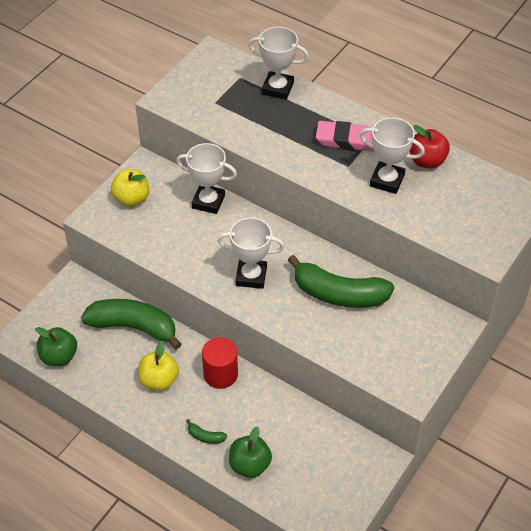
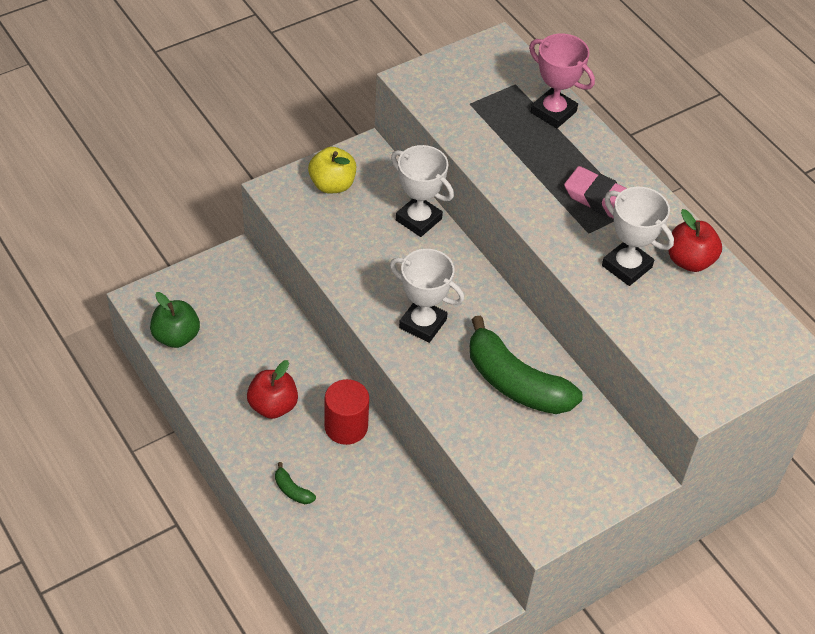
camera: 20 degrees right, 0 degrees up
green banana [81,299,181,349] -> none
yellow apple [138,341,179,391] -> red apple [247,360,298,419]
green apple [229,426,272,478] -> none
white trophy [248,27,309,100] -> pink trophy [529,33,595,129]

